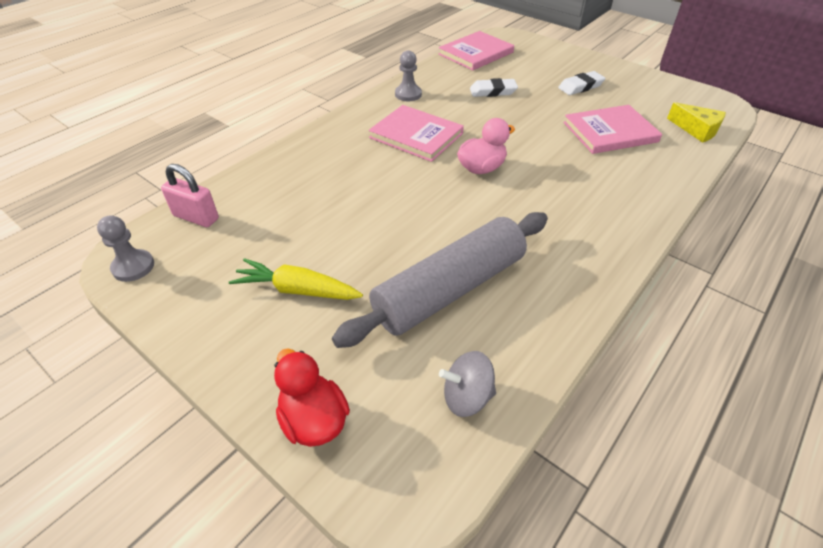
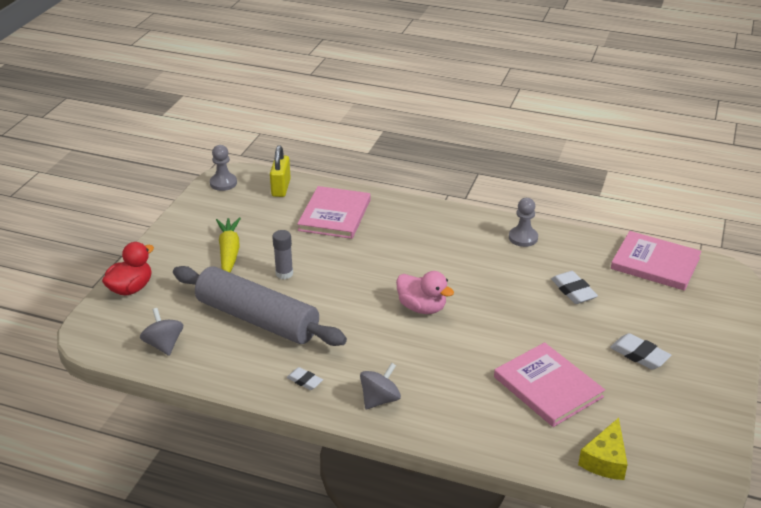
camera: 70 degrees right, 10 degrees down
pink padlock [161,164,219,227] -> yellow padlock [270,145,291,197]
pink book [369,105,464,162] -> pink book moved to [297,186,370,239]
none -> grey glue stick [272,230,293,279]
none -> white eraser [287,367,323,390]
none -> grey spinning top [360,363,401,409]

